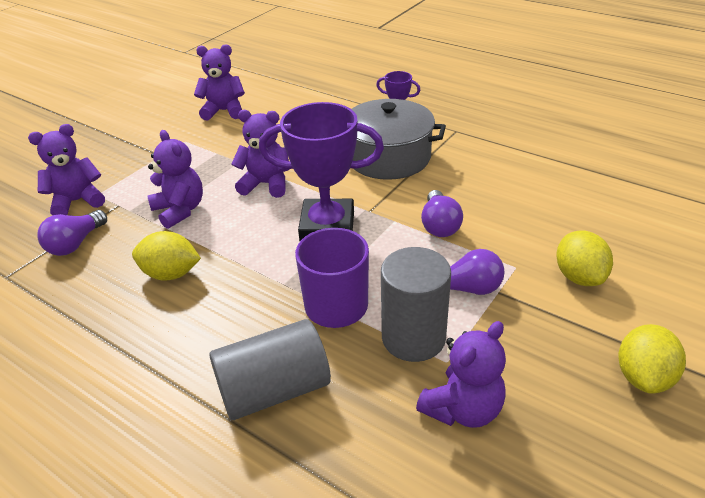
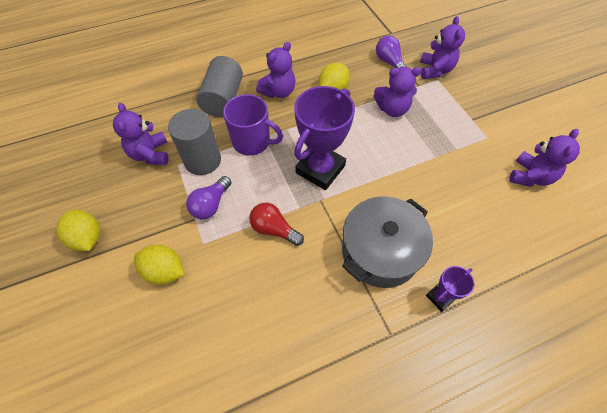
camera: 120 degrees right, 20 degrees up
purple teddy bear [232,110,290,198] -> purple teddy bear moved to [256,42,295,98]
purple light bulb [421,190,463,237] -> red light bulb [249,203,304,246]

